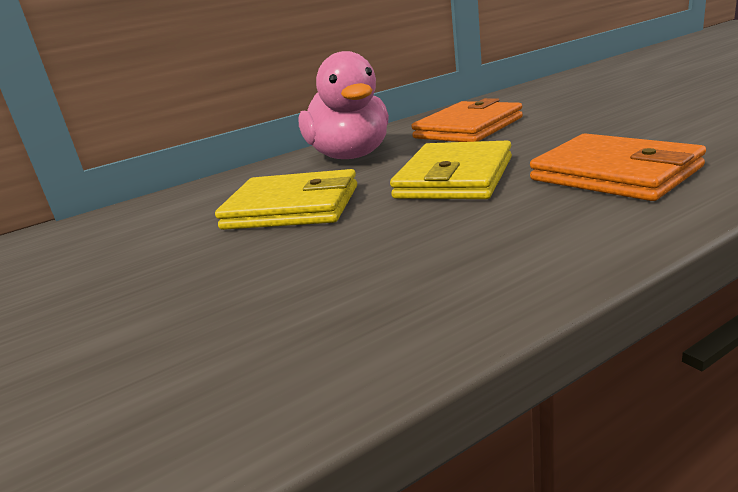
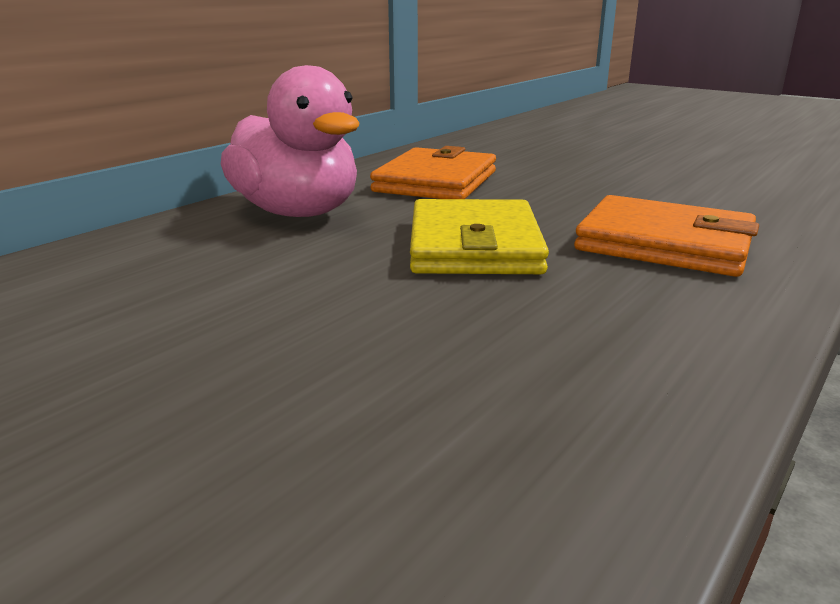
camera: 25 degrees left, 0 degrees up
yellow wallet [215,169,357,230] -> none

